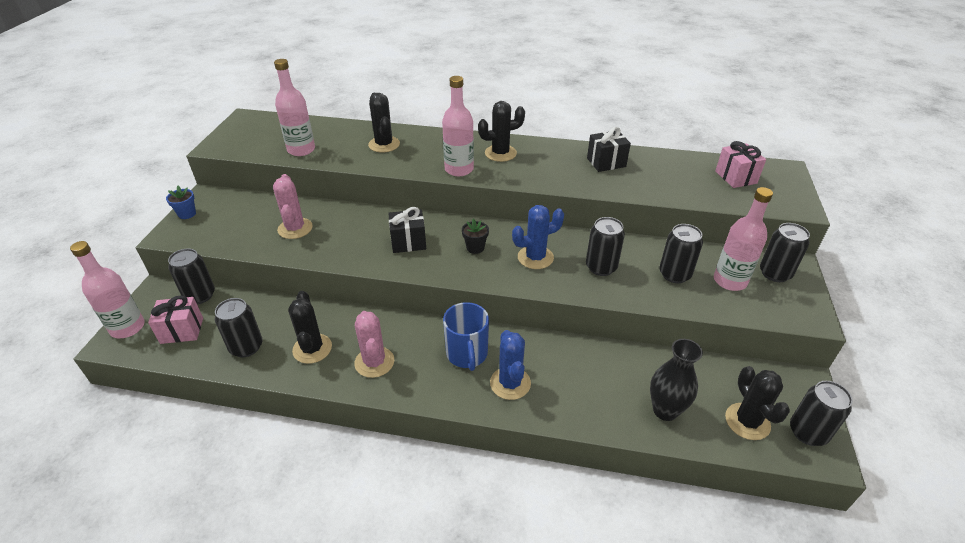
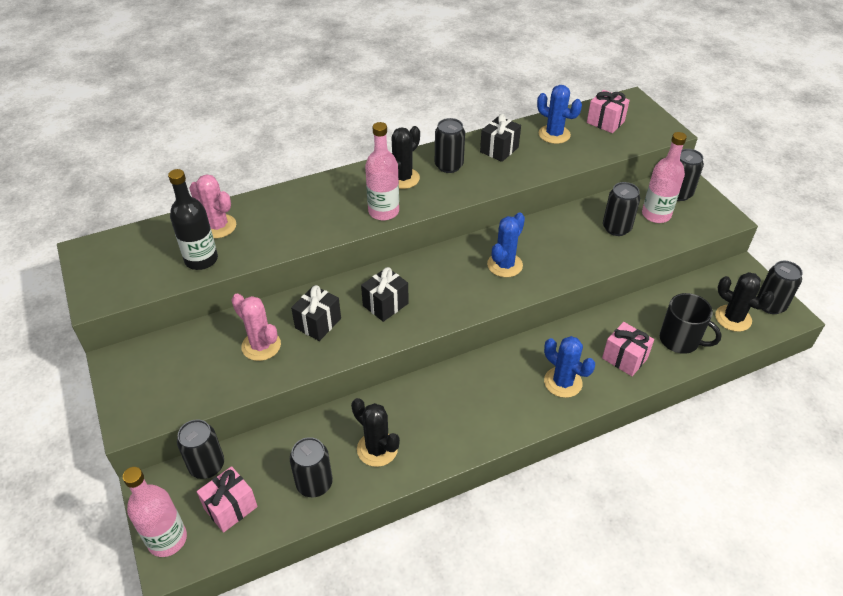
camera: 35 degrees left, 5 degrees up
blue flower pot [166,186,196,219] -> none
pink bottle [274,59,315,156] -> black bottle [168,169,218,270]
pink cactus [354,311,394,378] -> pink cactus moved to [189,174,236,238]
black cactus [368,93,400,153] -> none
blue mug [443,302,489,371] -> none
black flower pot [462,219,489,254] -> none
black can [586,217,625,276] -> black can moved to [435,118,465,173]
black vase [650,339,703,421] -> black mug [660,293,722,354]
none -> black gift [291,285,341,341]
none -> blue cactus [537,85,582,144]
none -> pink gift [602,322,654,376]

